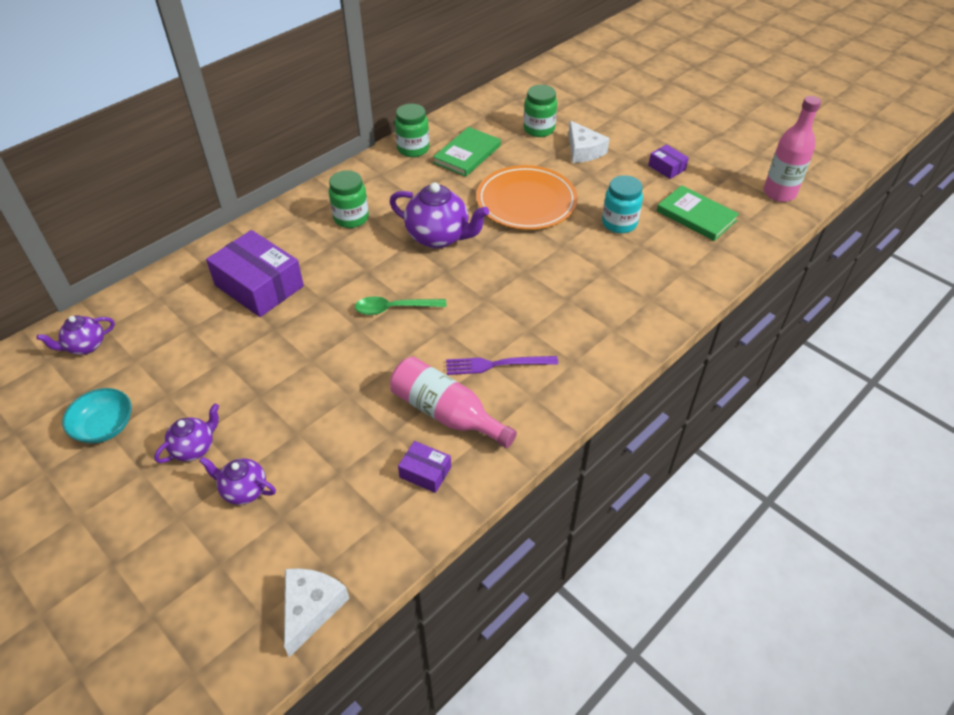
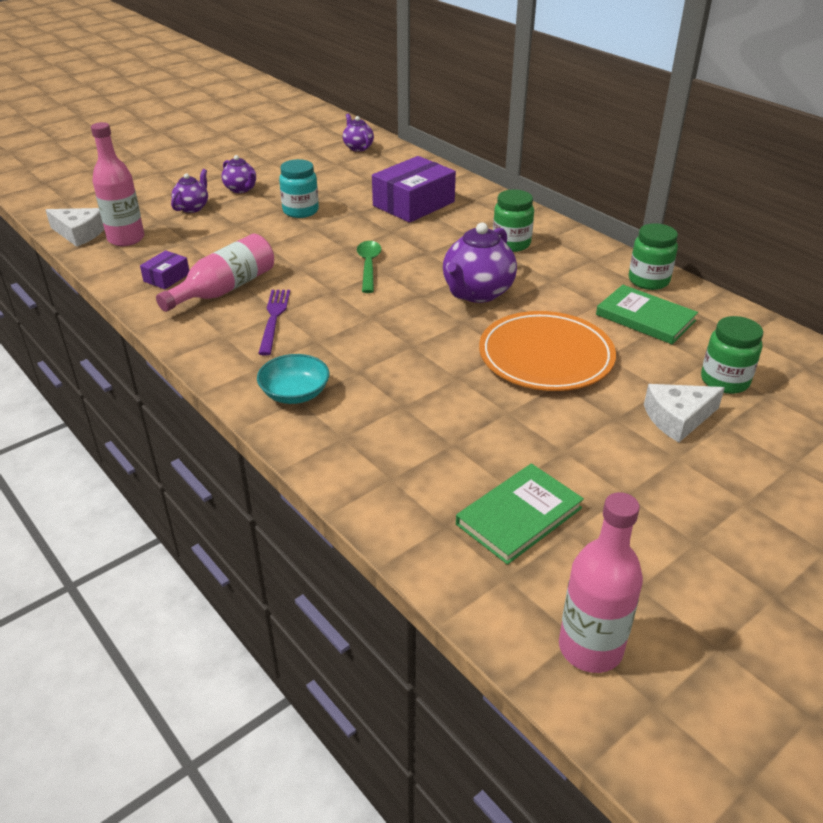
camera: 95 degrees right, 10 degrees down
turquoise bowl [62,388,132,443] -> turquoise bowl moved to [257,354,330,404]
turquoise jar [602,175,643,233] -> turquoise jar moved to [279,159,319,218]
purple box [648,144,689,179] -> none
none -> pink bottle [91,122,144,246]

